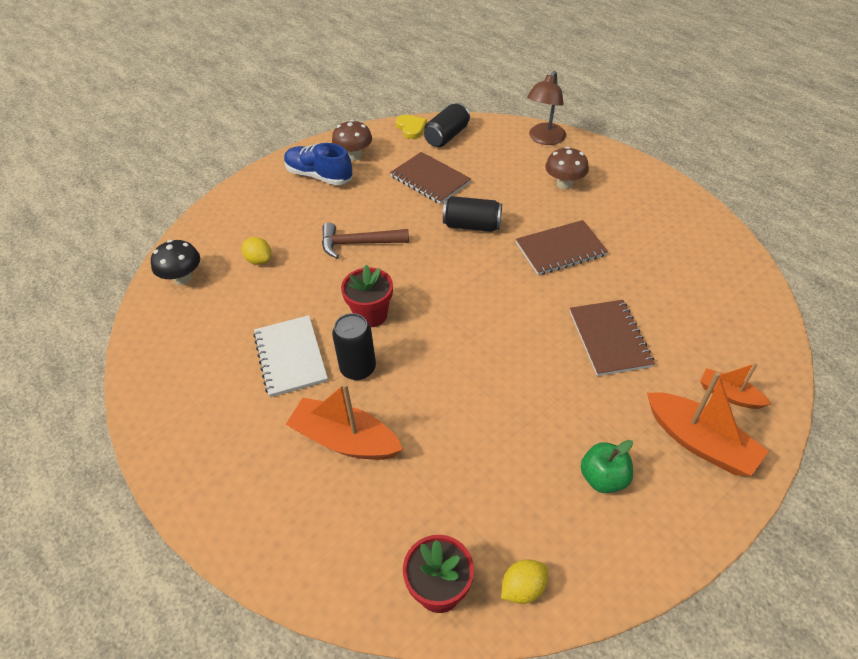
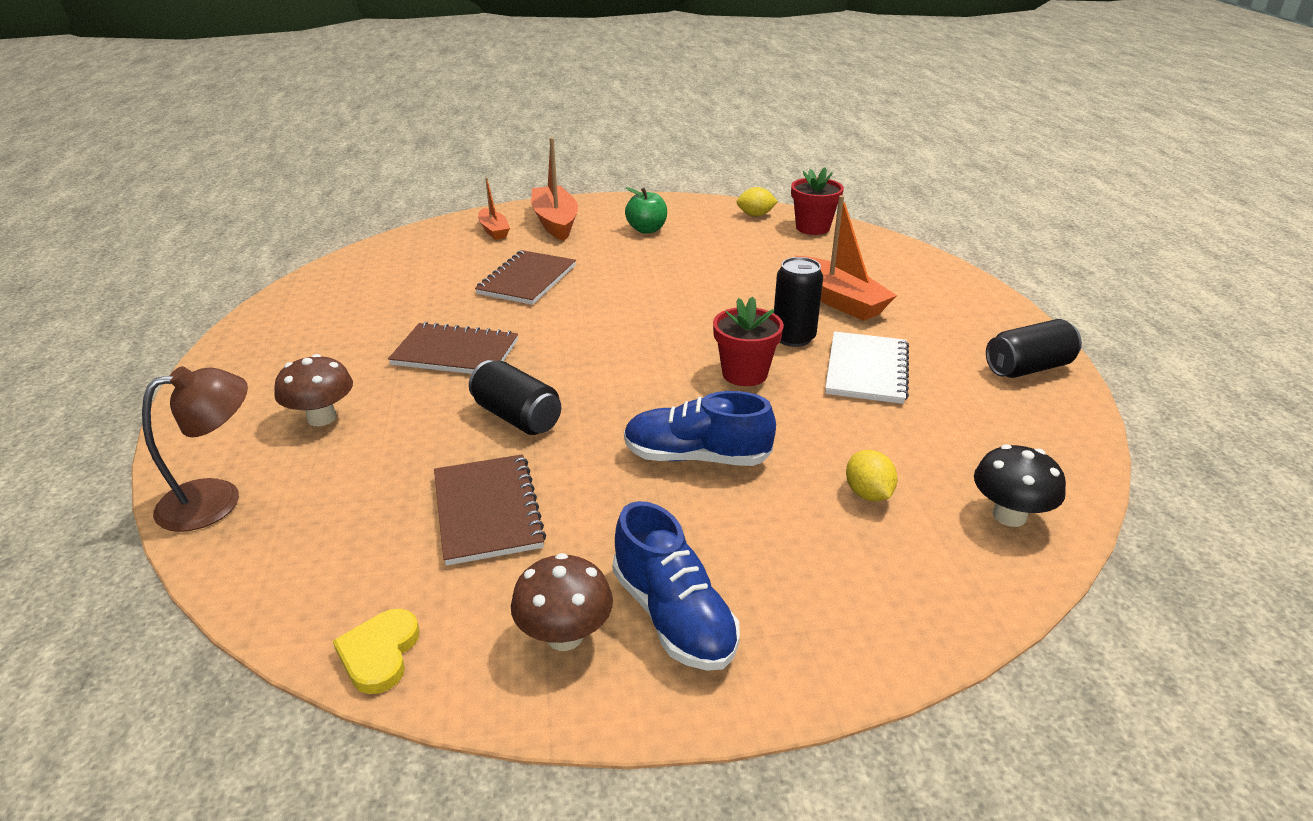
camera: 150 degrees left, 15 degrees down
brown hammer [322,223,409,258] -> blue shoe [624,391,776,466]
black can [424,103,470,147] -> black can moved to [986,319,1082,378]

